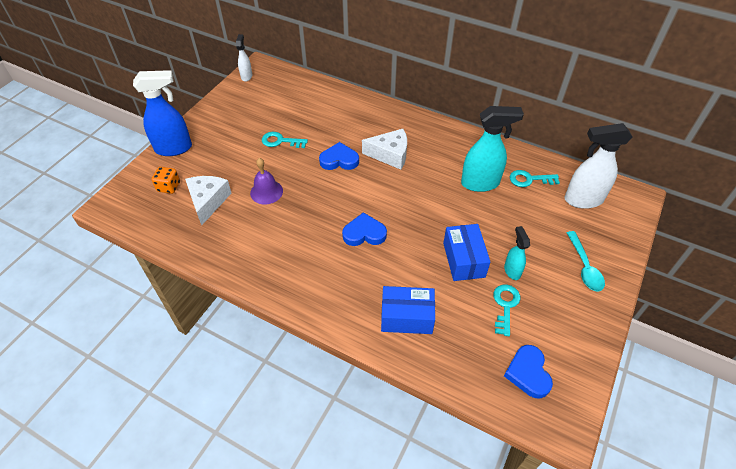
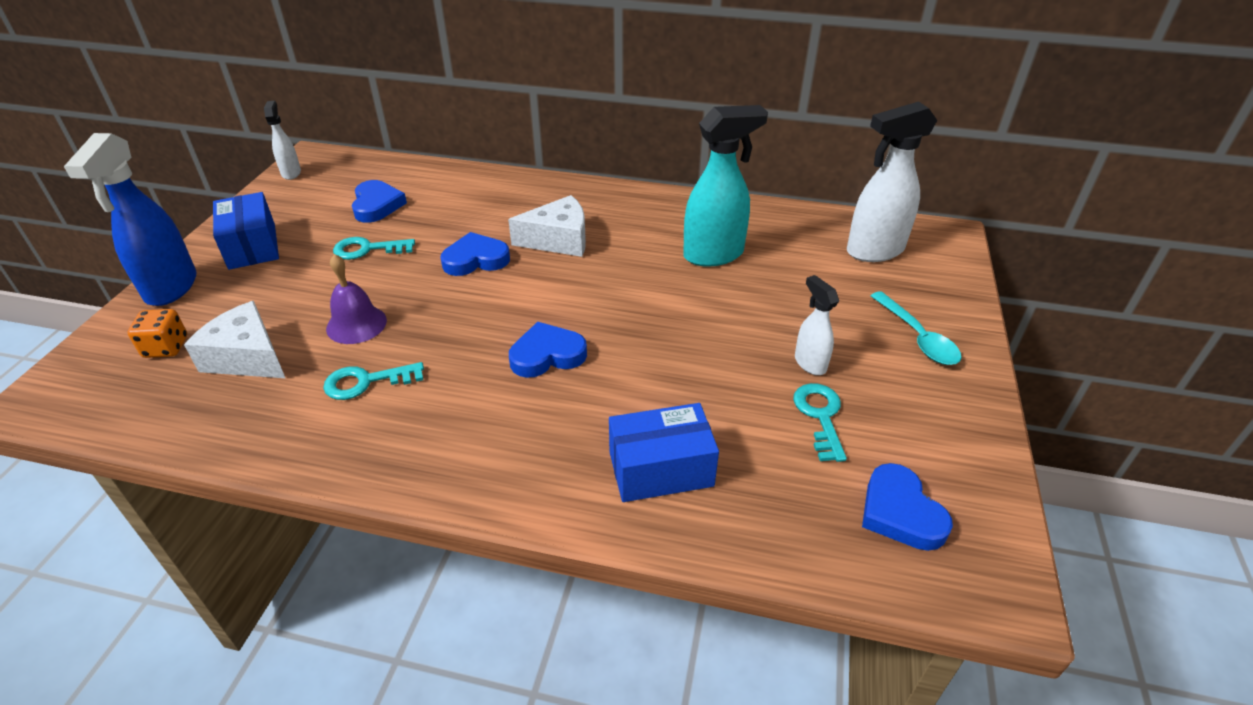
camera: 15 degrees left, 10 degrees down
blue spray bottle [133,70,192,156] -> blue spray bottle turned 120 degrees clockwise [64,133,197,306]
white cheese [185,176,231,225] -> white cheese turned 45 degrees counterclockwise [184,301,285,378]
blue box [443,224,490,281] -> blue box moved to [213,192,279,270]
turquoise spray bottle [504,226,530,280] -> white spray bottle [795,275,839,375]
turquoise key [510,170,560,187] -> turquoise key moved to [323,362,424,400]
none -> blue heart [352,180,407,223]

